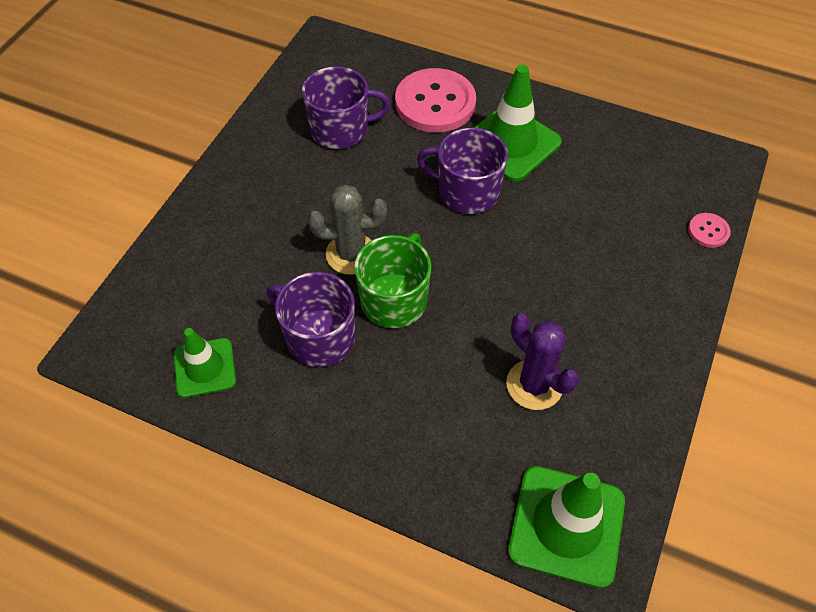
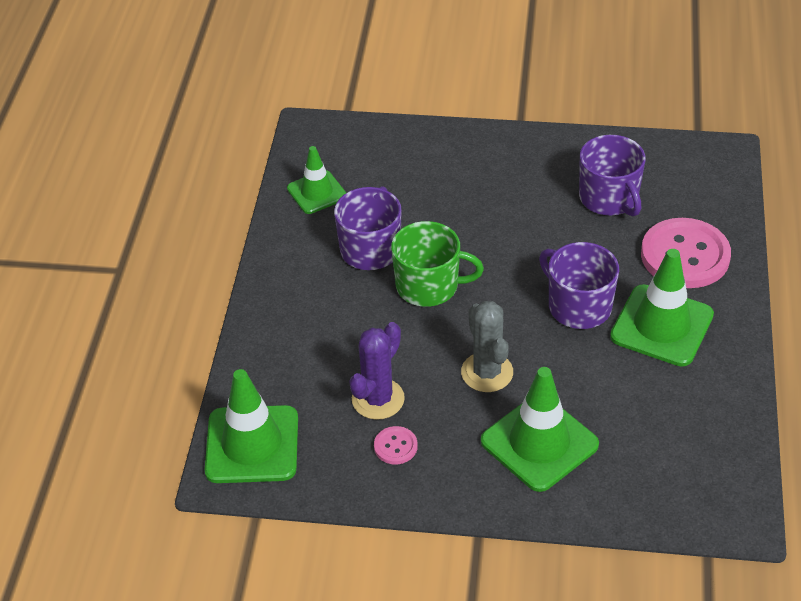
camera: 75 degrees right, 10 degrees down
grey cactus [308,184,387,275] -> grey cactus moved to [461,301,513,392]
purple mug [417,128,508,214] -> purple mug turned 45 degrees counterclockwise [539,242,619,329]
pink button [688,213,731,248] -> pink button moved to [374,426,418,464]
none -> green traffic cone [481,367,599,492]

